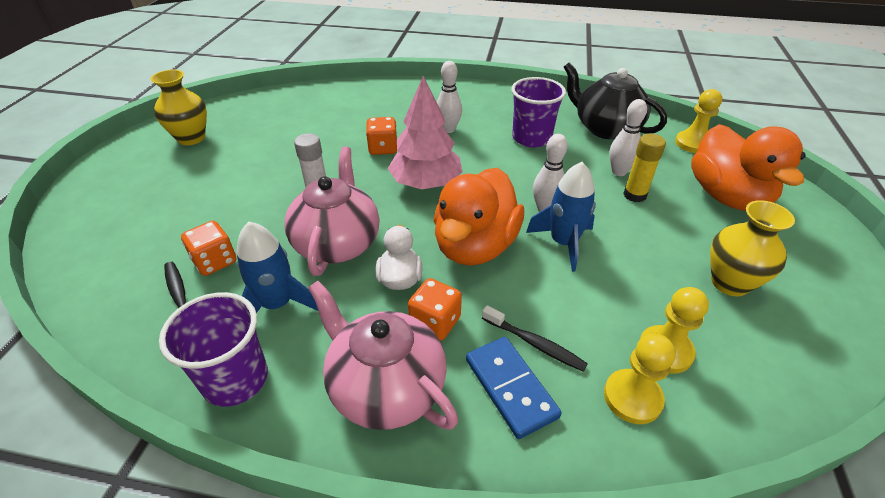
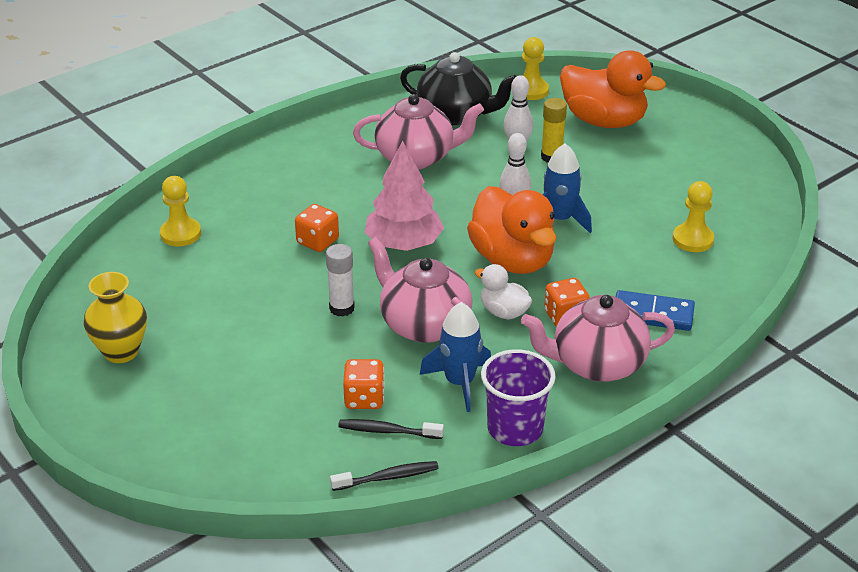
camera: 50 degrees left, 5 degrees down
white bowling pin [437,61,462,133] -> none
black toothbrush [482,305,588,372] -> black toothbrush moved to [330,461,439,491]
purple cup [511,77,566,147] -> pink teapot [353,94,484,169]
black teapot [564,62,667,140] -> black teapot turned 150 degrees counterclockwise [400,52,516,125]
yellow pawn [604,334,676,424] -> yellow pawn moved to [160,176,201,246]
yellow vase [710,200,795,297] -> none

